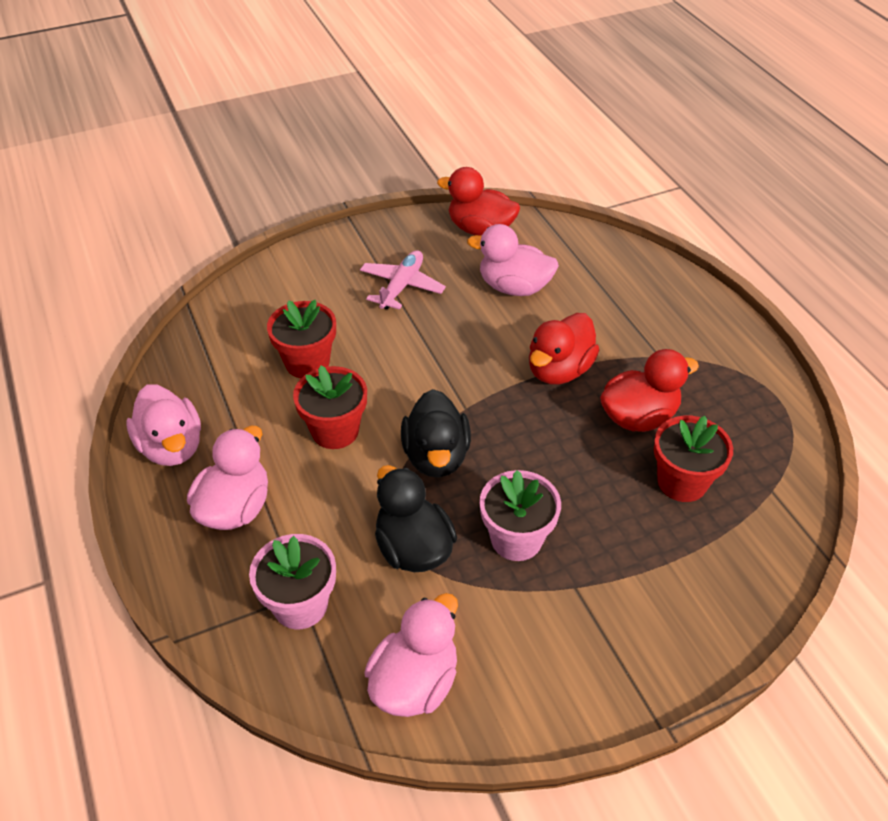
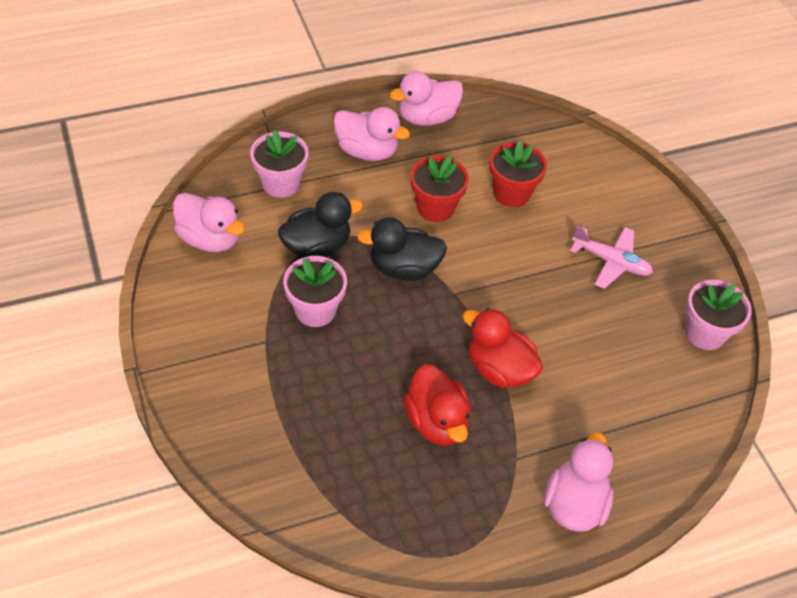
camera: 90 degrees right, 5 degrees up
red duck [437,167,520,236] -> pink flower pot [685,280,752,350]
pink duck [467,224,559,296] -> pink duck moved to [544,432,614,532]
red flower pot [654,416,733,502] -> none

